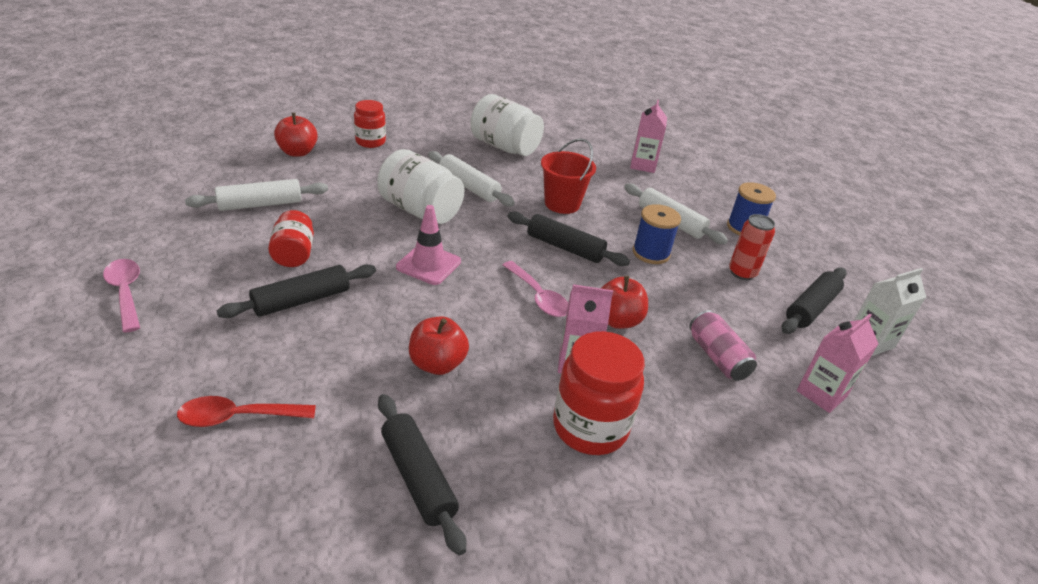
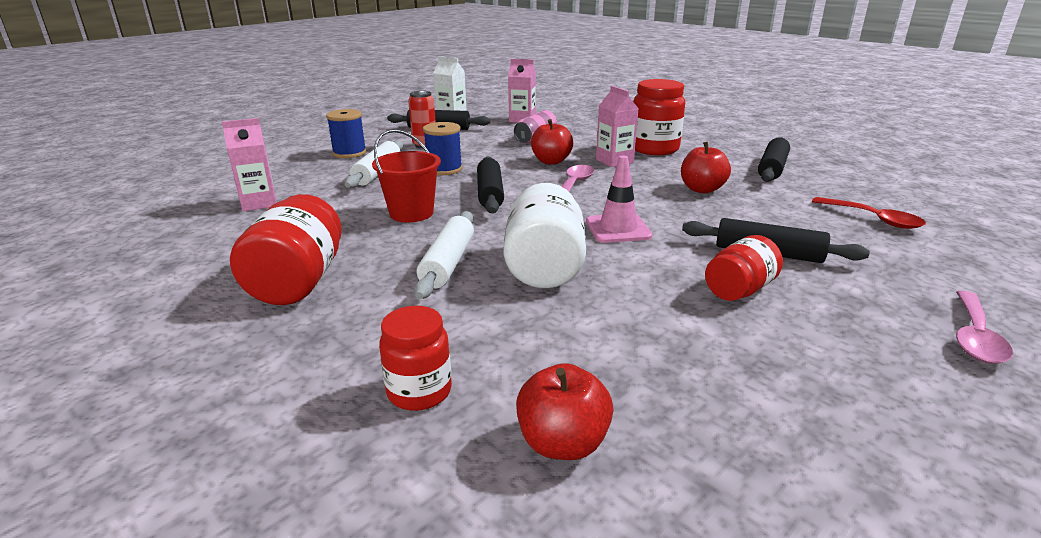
camera: 120 degrees left, 10 degrees down
white rolling pin [185,179,328,211] -> none
white jar [470,94,544,156] -> red jar [230,194,342,305]

